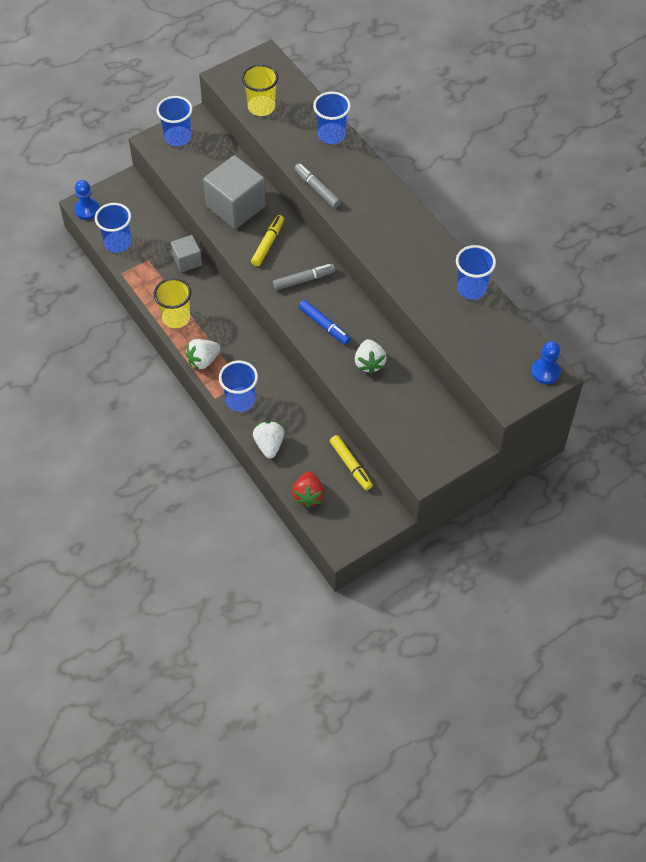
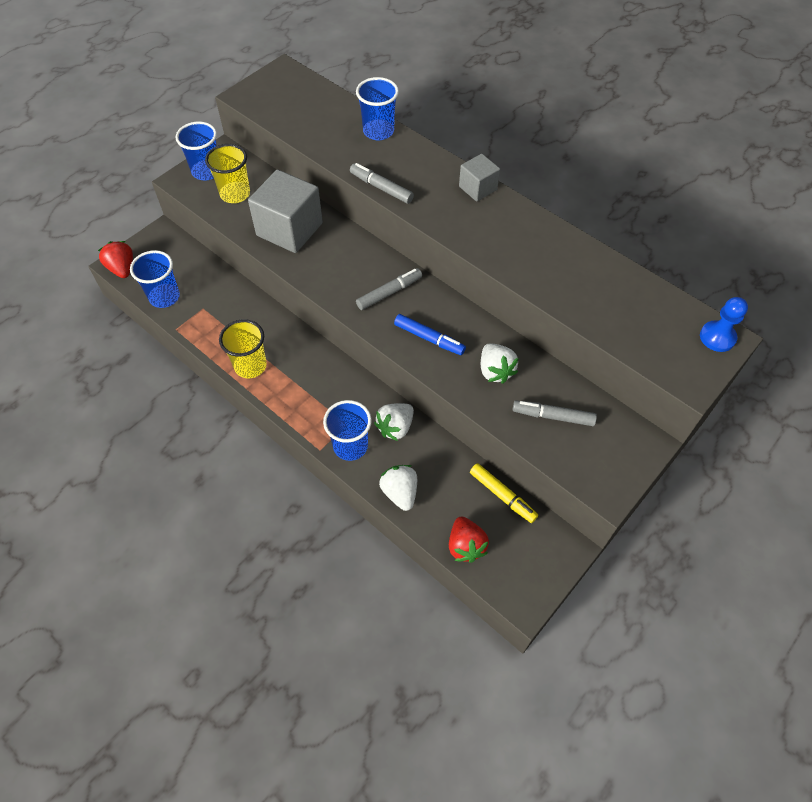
camera: 15 degrees left, 0 degrees up
blue pawn [74,180,100,220] -> red strawberry [98,241,133,278]
grey cube [171,235,202,272] -> grey cube moved to [459,154,500,202]
white strawberry [185,339,221,370] -> white strawberry moved to [374,403,414,441]
yellow cup [242,64,278,116] -> yellow cup moved to [205,144,250,203]
yellow marker [251,215,284,266] -> none
blue cup [456,245,496,300] -> none
none -> grey marker [513,401,597,426]

